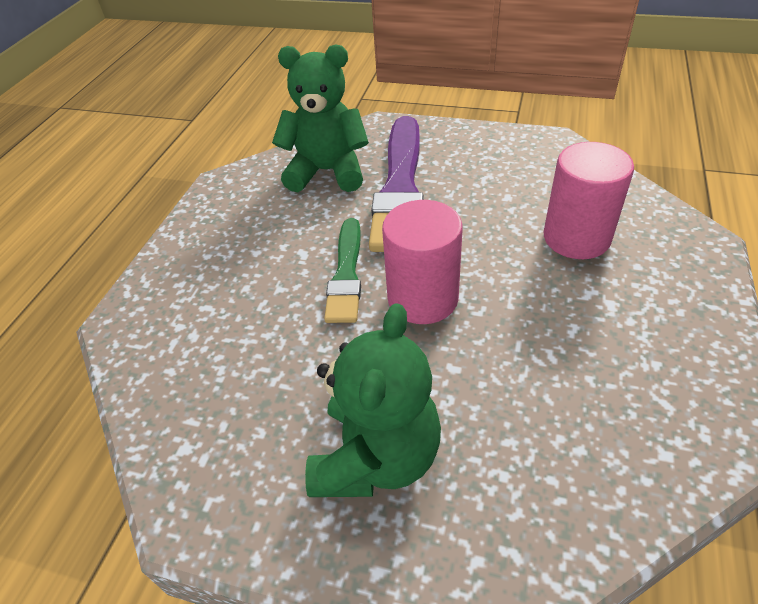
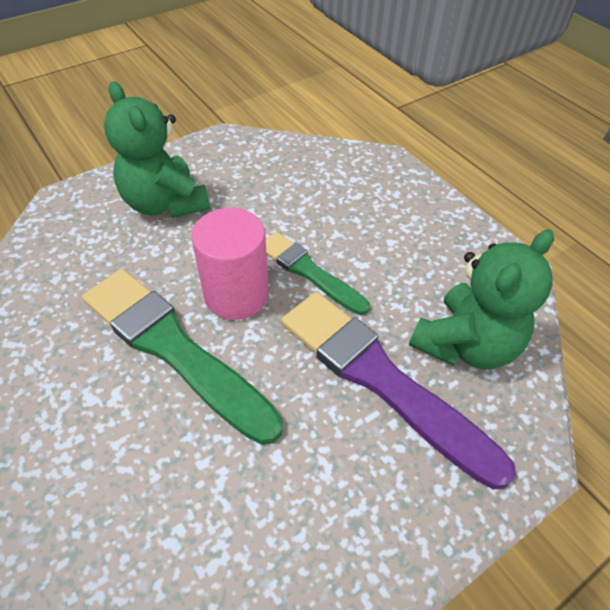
camera: 125 degrees right, 5 degrees up
pink cylinder [544,142,634,259] -> none
none -> green brush [82,269,283,445]

